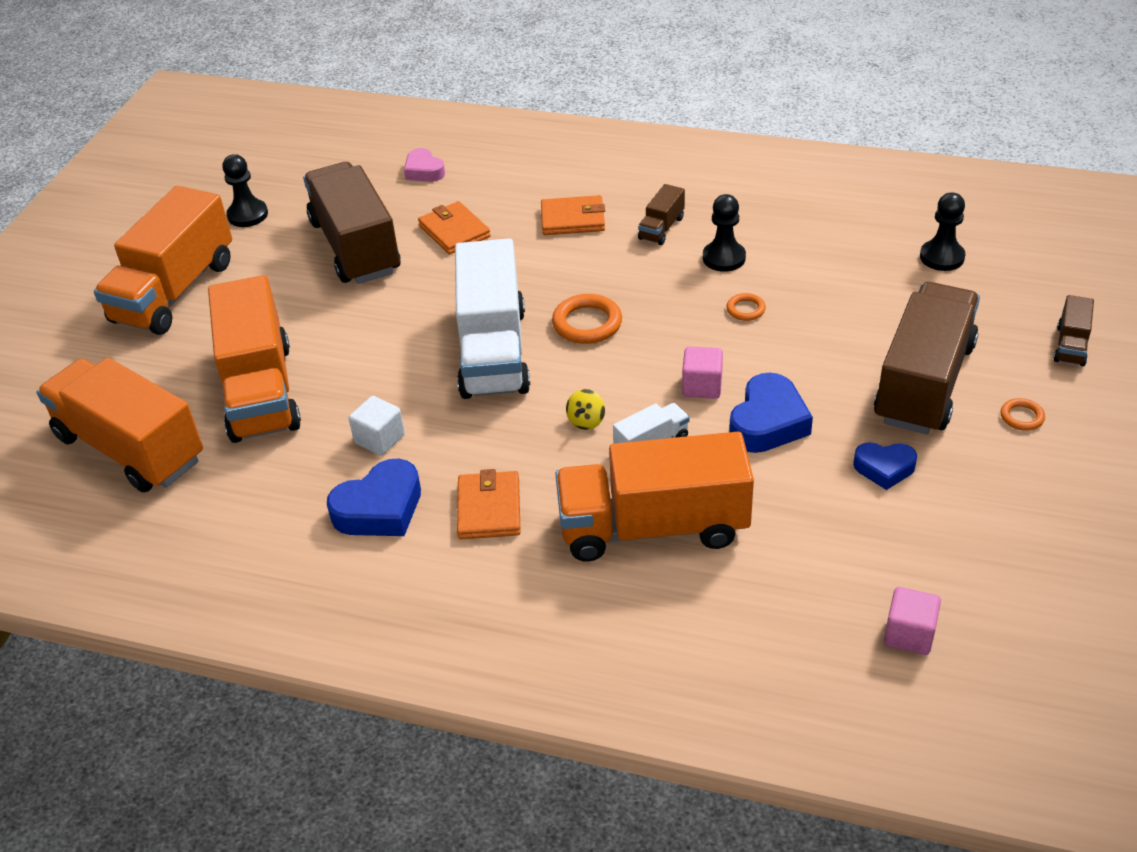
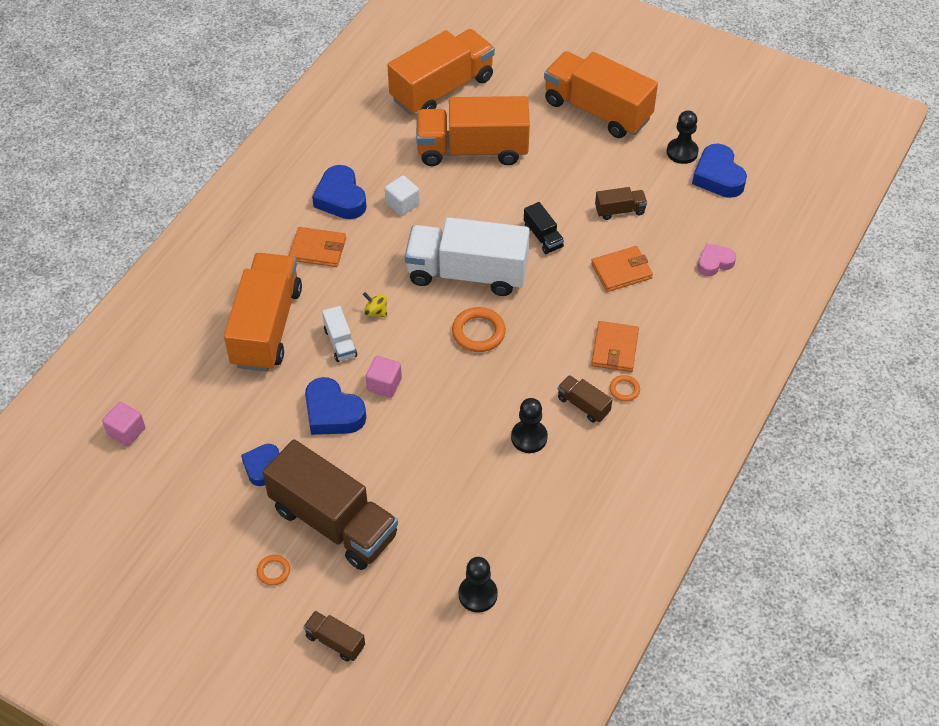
camera: 100 degrees right, 10 degrees up
brown truck [303,162,401,284] -> brown truck [595,187,647,220], size x0.43
orange ring [727,293,766,321] -> orange ring moved to [609,375,640,402]
none -> black truck [524,202,564,254]
none -> blue heart [692,144,747,198]

